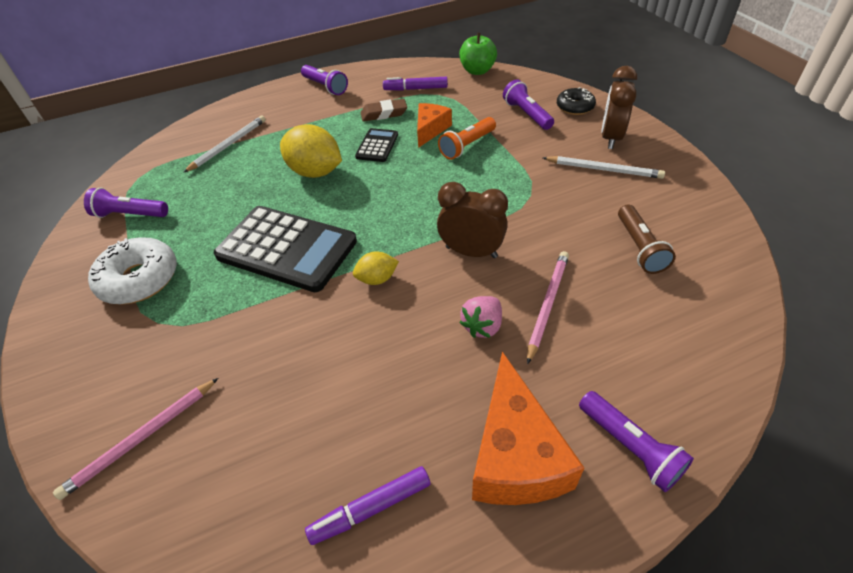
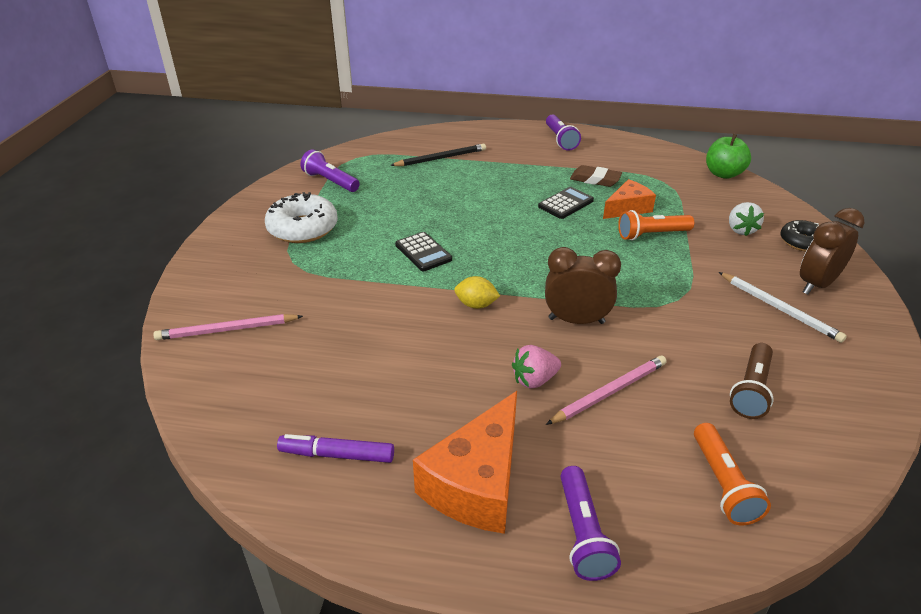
camera: 30 degrees right, 10 degrees down
white pencil [183,116,266,173] -> black pencil [390,144,486,166]
black calculator [214,206,357,292] -> black calculator [395,232,452,271], size x0.48
yellow lemon [280,124,342,178] -> none
purple marker [383,77,448,91] -> none
brown clock [437,182,508,258] -> brown clock turned 45 degrees counterclockwise [545,247,621,324]
purple flashlight [503,79,554,130] -> white strawberry [729,202,764,236]
none -> orange flashlight [694,423,771,525]

